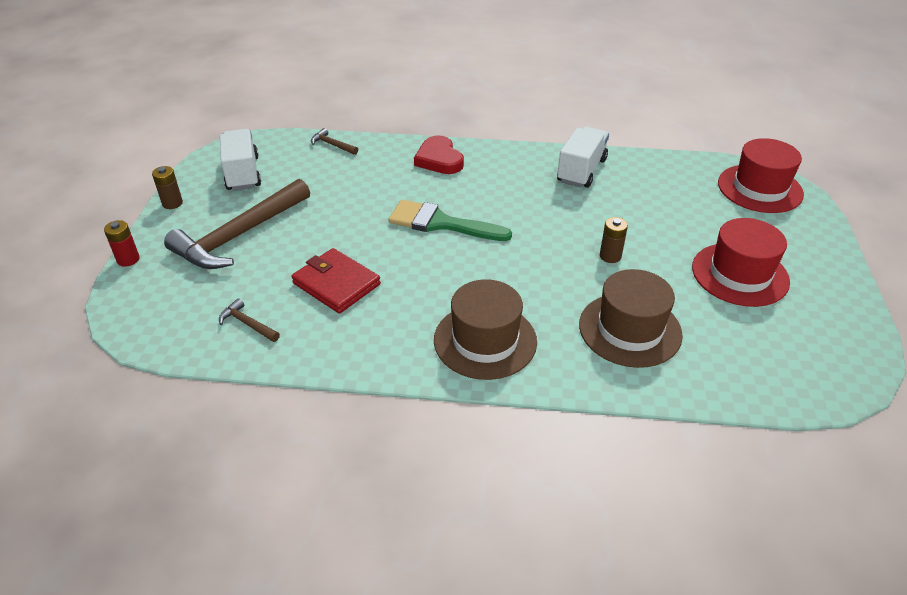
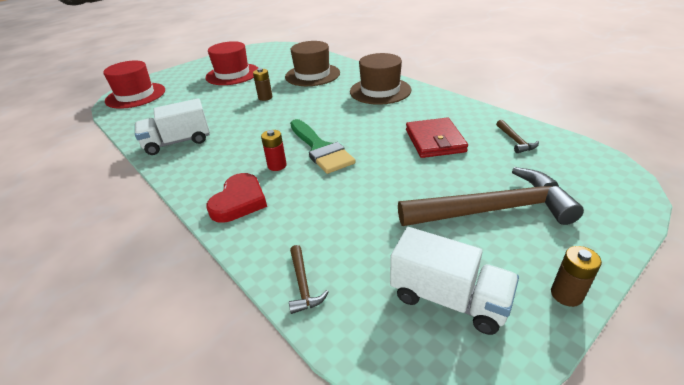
camera: 135 degrees left, 5 degrees down
red battery [104,220,140,267] -> red battery moved to [261,130,287,171]
white truck [220,129,261,191] -> white truck turned 90 degrees counterclockwise [390,227,519,335]

